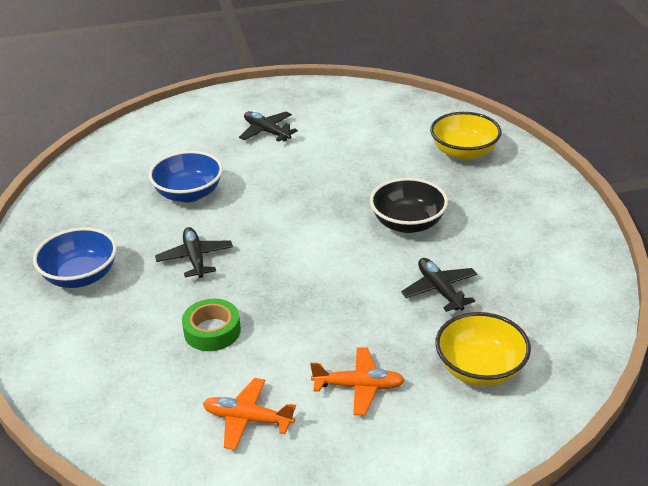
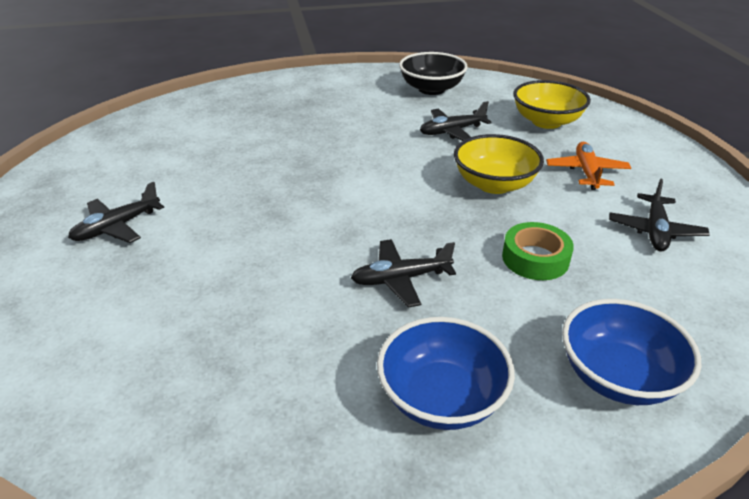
camera: 90 degrees left, 0 degrees up
blue bowl [149,151,223,203] -> blue bowl moved to [562,299,701,405]
orange plane [203,378,296,450] -> black plane [609,179,710,251]
black bowl [370,178,448,233] -> black bowl moved to [399,52,468,95]
yellow bowl [430,112,501,160] -> yellow bowl moved to [454,134,544,194]

